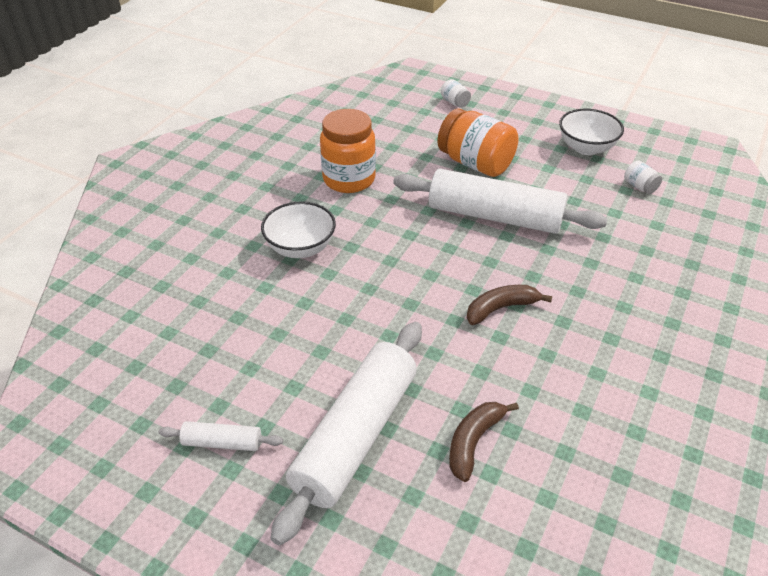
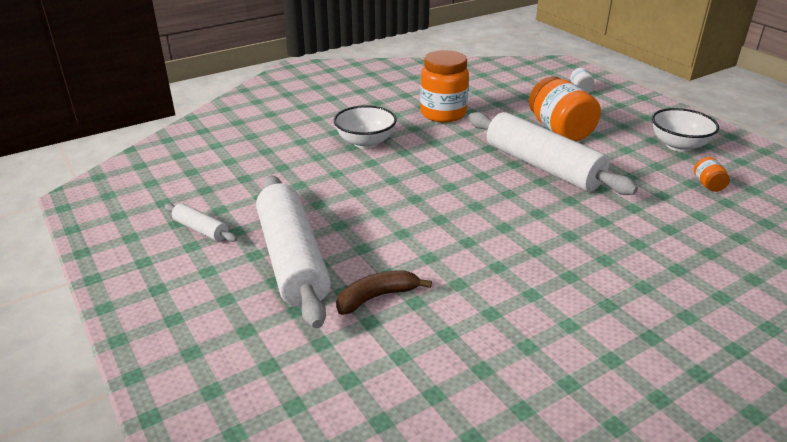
camera: 30 degrees right, 10 degrees down
white rolling pin [271,322,422,546] -> white rolling pin turned 75 degrees counterclockwise [256,175,331,328]
brown banana [467,285,552,325] -> none
white jar [624,161,662,194] -> orange jar [694,157,730,192]

